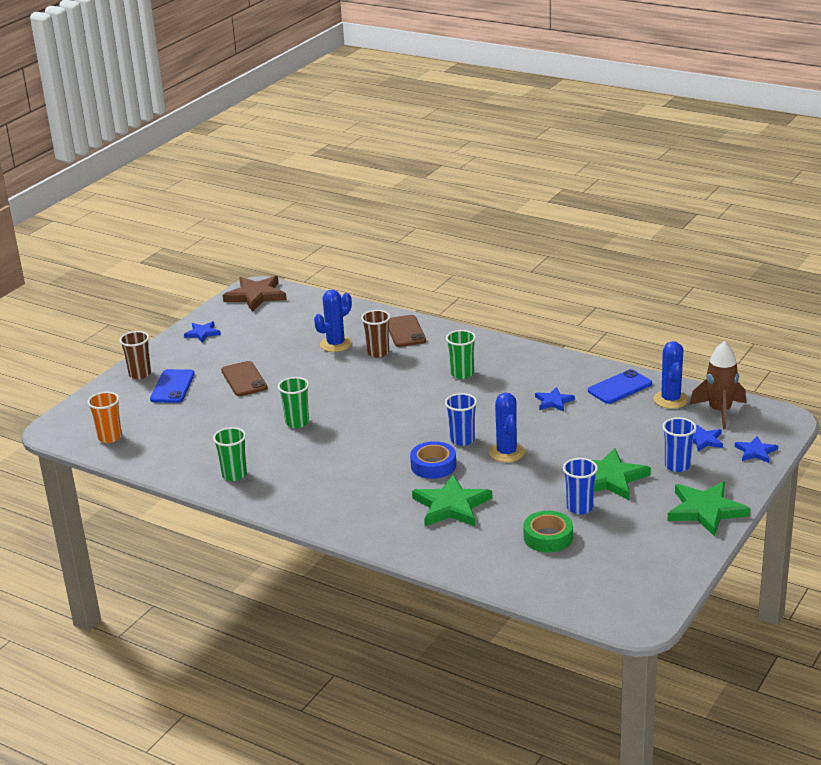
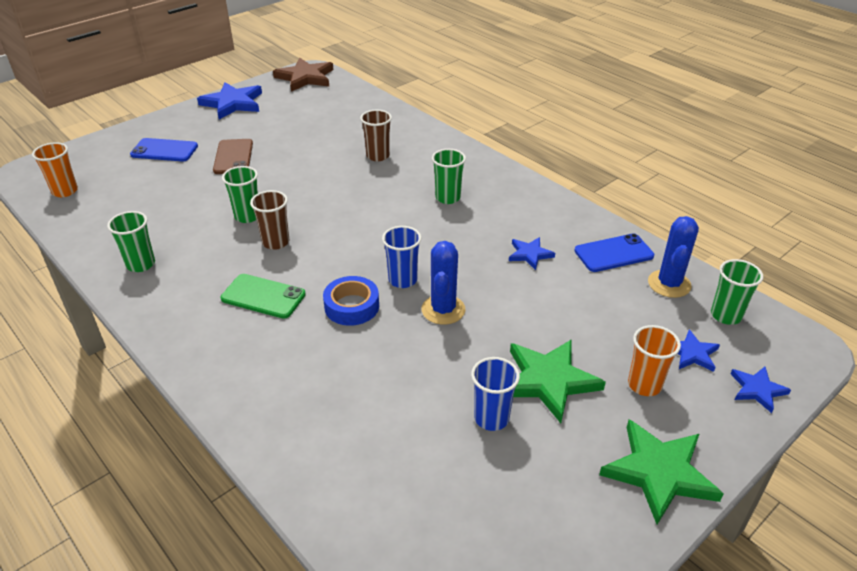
camera: 15 degrees right, 10 degrees up
brown cup [119,331,151,379] -> brown cup moved to [250,190,289,250]
blue phone [150,369,195,403] -> blue phone turned 75 degrees clockwise [130,138,198,161]
blue star [184,321,221,342] -> blue star [197,82,262,119], size x1.82
blue cactus [314,290,352,352] -> none
brown phone [389,315,426,347] -> none
green star [412,475,492,526] -> none
green tape [523,511,573,552] -> none
blue cup [662,417,697,472] -> orange cup [628,325,681,396]
brown rocket [690,341,746,429] -> green cup [711,259,763,325]
none -> green phone [221,274,306,319]

